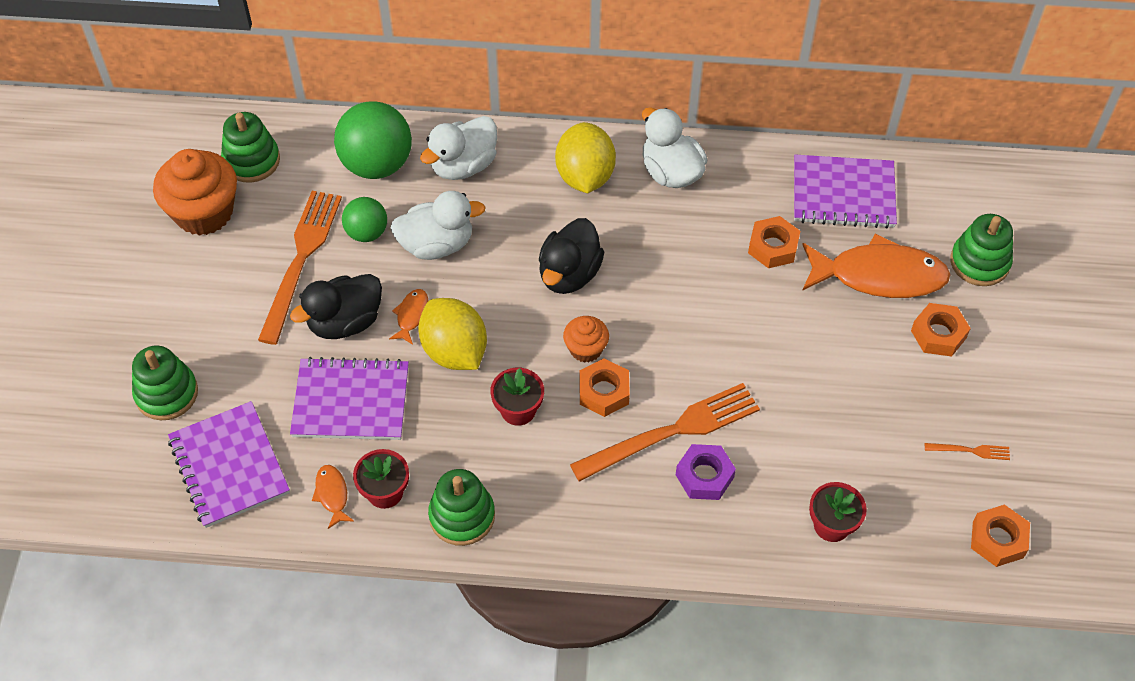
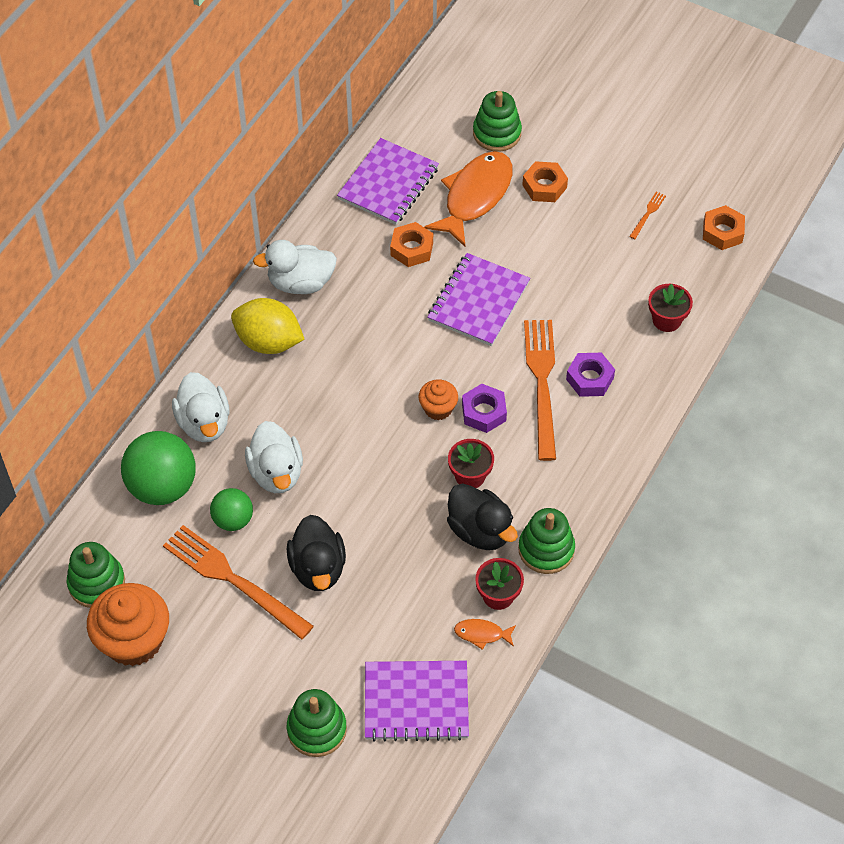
camera: 65 degrees left, 0 degrees up
purple notebook [290,357,409,440] -> purple notebook moved to [427,253,530,346]
orange fish [389,289,429,345] -> none
white duck [391,191,486,260] -> white duck turned 150 degrees clockwise [245,421,303,493]
yellow lemon [418,298,487,370] -> none
black duck [539,218,604,294] -> black duck moved to [447,483,518,550]
orange nut [579,359,630,417] -> purple nut [462,384,507,433]

